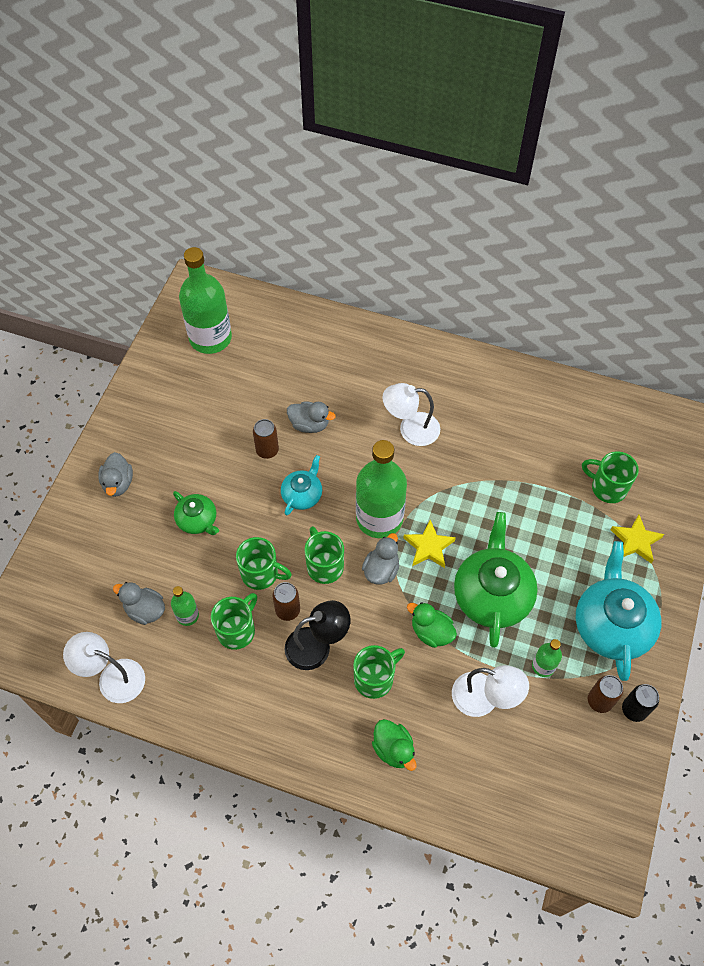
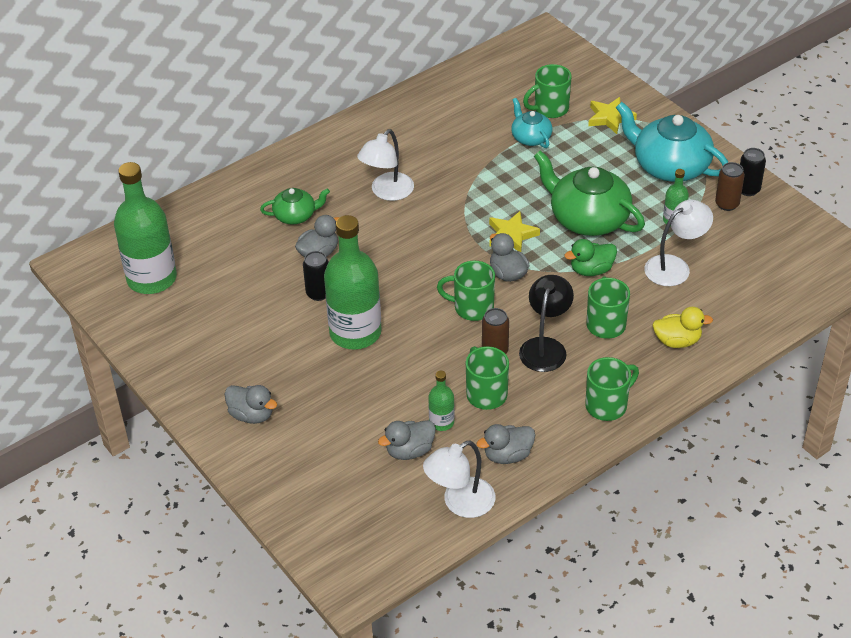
camera: 55 degrees left, 15 degrees down
green teapot [173,491,219,535] -> green teapot moved to [260,188,330,225]
green mug [236,537,292,590] -> green mug moved to [585,357,639,421]
brown can [253,419,279,459] -> black can [303,251,329,301]
turquoise teapot [281,455,322,516] -> turquoise teapot moved to [511,98,552,148]
green bottle [356,440,407,538] -> green bottle moved to [324,215,382,350]
green duck [372,719,416,771] -> yellow duck [653,307,713,348]
none -> grey duck [477,424,535,464]

